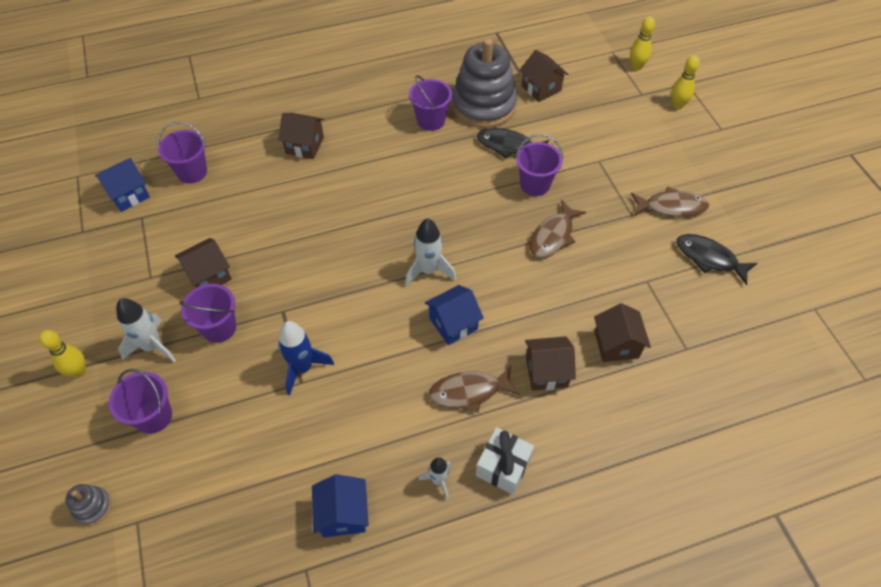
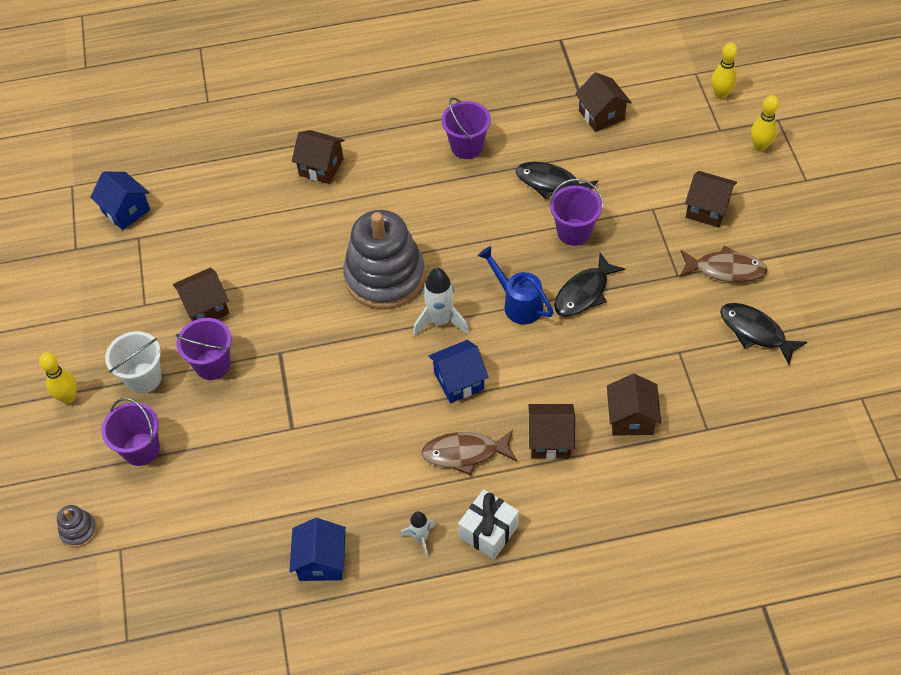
camera: 10 degrees right, 0 degrees up
blue house [95,158,150,212] -> blue house turned 75 degrees clockwise [90,172,150,230]
white rocket [116,298,176,363] -> white bucket [105,331,162,394]
purple bucket [158,121,207,184] -> none
blue rocket [278,321,334,395] -> none
grey stacking toy [452,38,517,128] -> grey stacking toy moved to [343,210,425,309]
brown fish [530,200,586,258] -> black fish [554,253,625,317]
none -> blue watering can [478,246,553,324]
none -> brown house [685,171,737,227]

